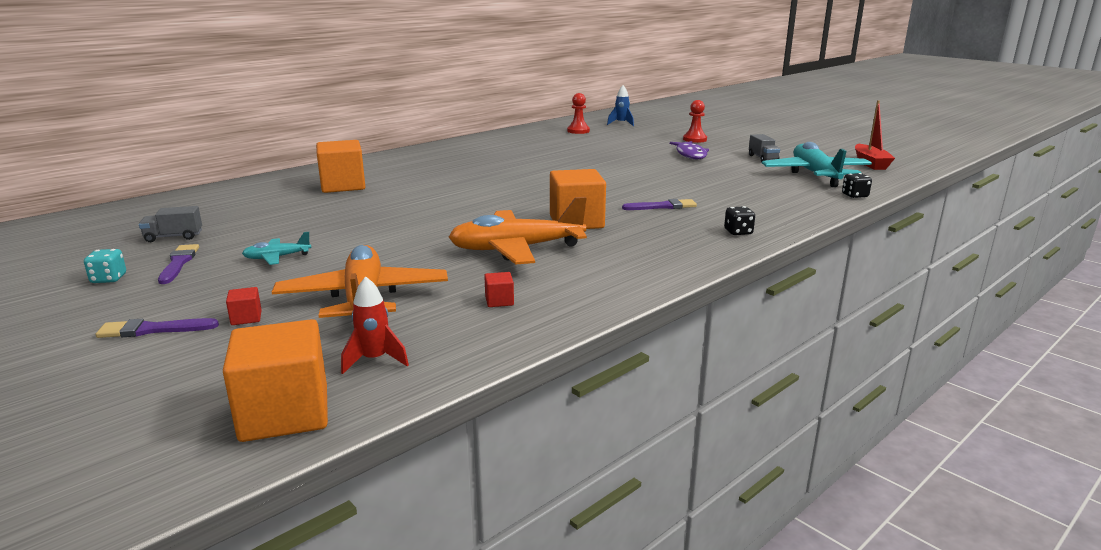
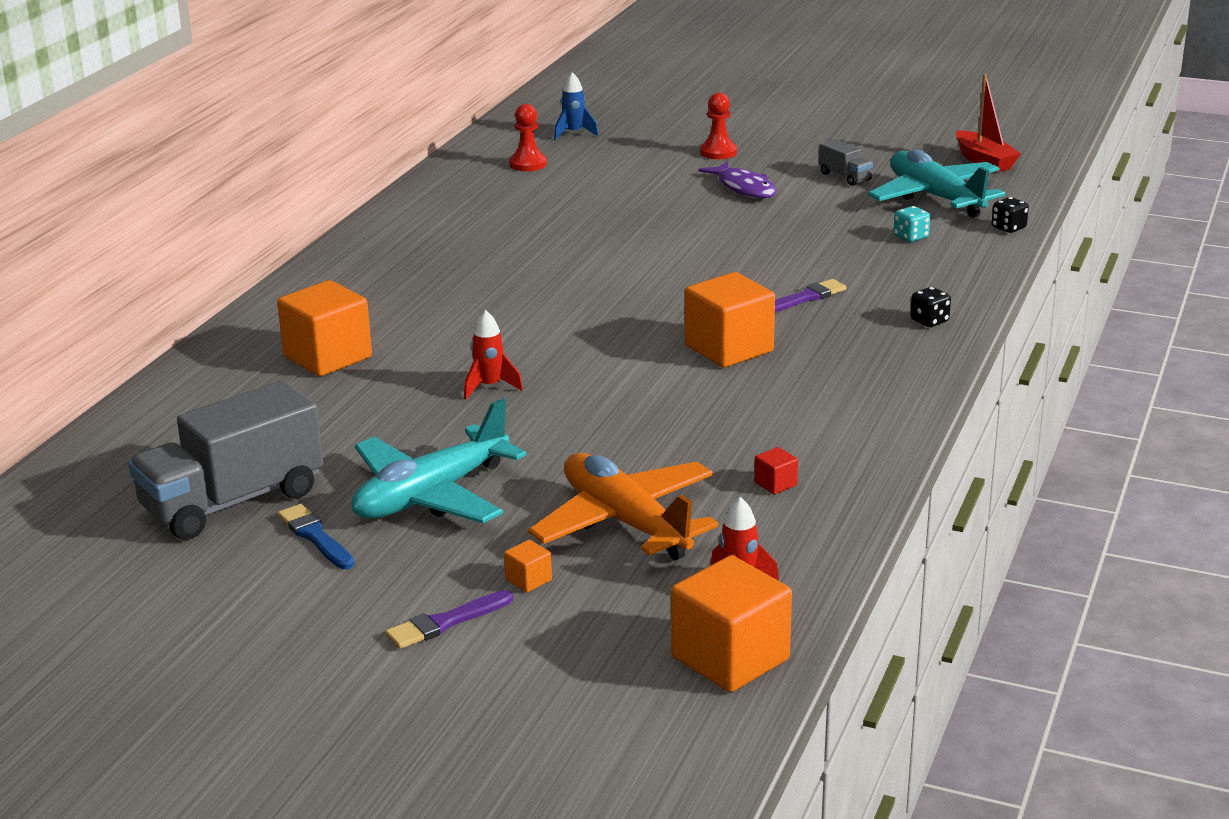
camera: 25 degrees left, 5 degrees up
turquoise dice [84,249,126,283] -> turquoise dice moved to [894,206,930,242]
grey truck [139,206,202,242] -> grey truck [128,381,323,540], size x2.28
purple brush [158,244,199,284] -> blue brush [278,504,354,569]
red cube [226,287,262,325] -> orange cube [504,540,552,592]
turquoise plane [242,232,311,265] -> turquoise plane [351,398,526,523], size x2.16
orange plane [449,197,587,264] -> none
none -> red rocket [464,310,523,400]

